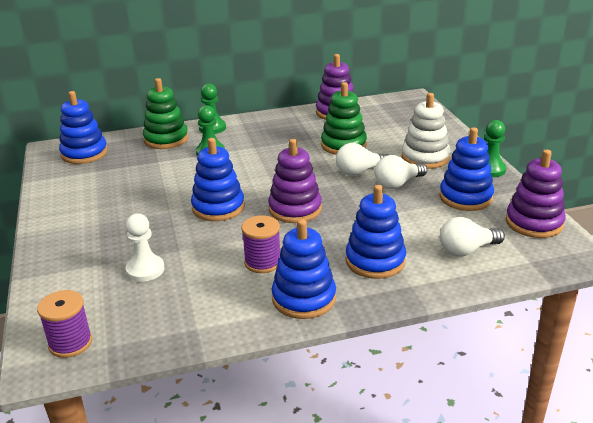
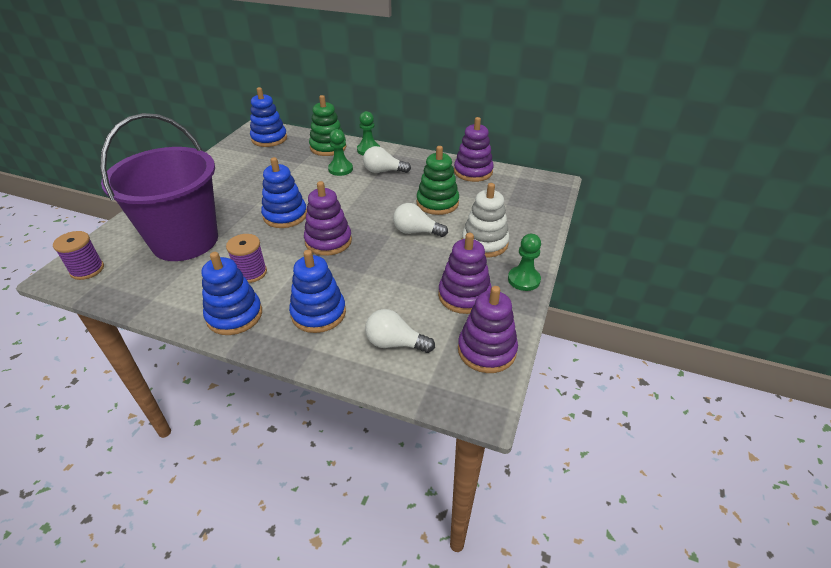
camera: 35 degrees right, 10 degrees up
white pawn [126,213,165,282] -> purple bucket [100,113,218,261]
white light bulb [375,155,427,189] -> white light bulb moved to [363,146,411,173]
blue stacking toy [439,127,494,211] -> purple stacking toy [438,233,492,314]

